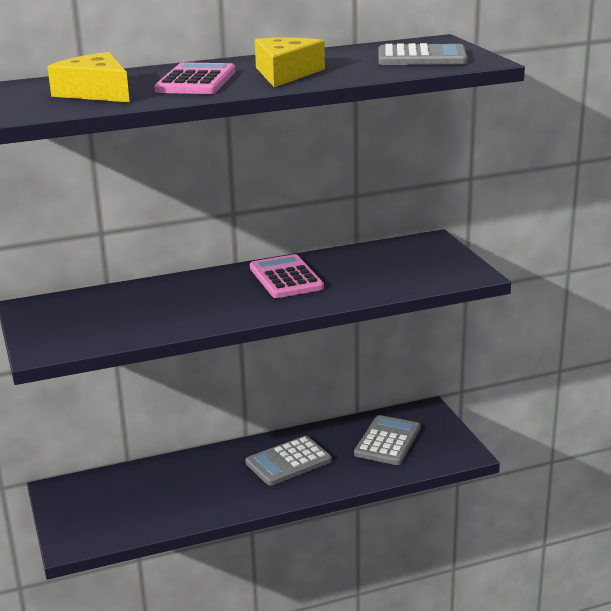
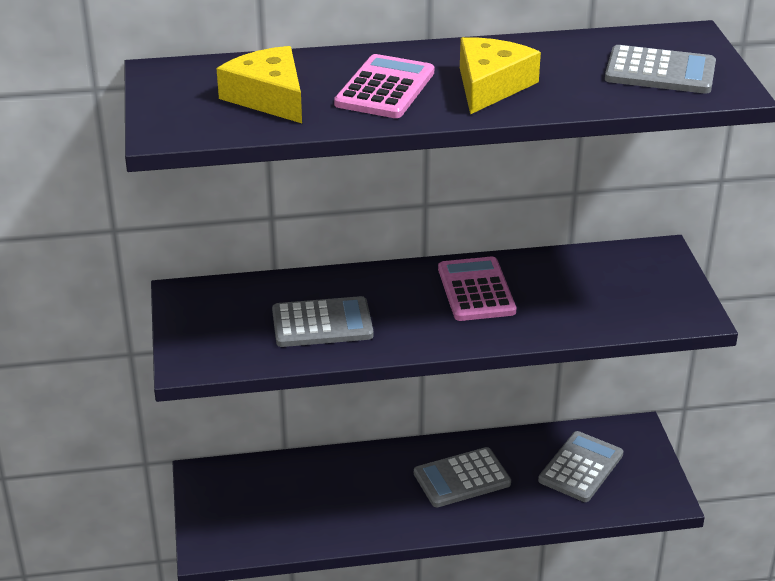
camera: 10 degrees right, 10 degrees up
none -> grey calculator [272,296,373,347]

